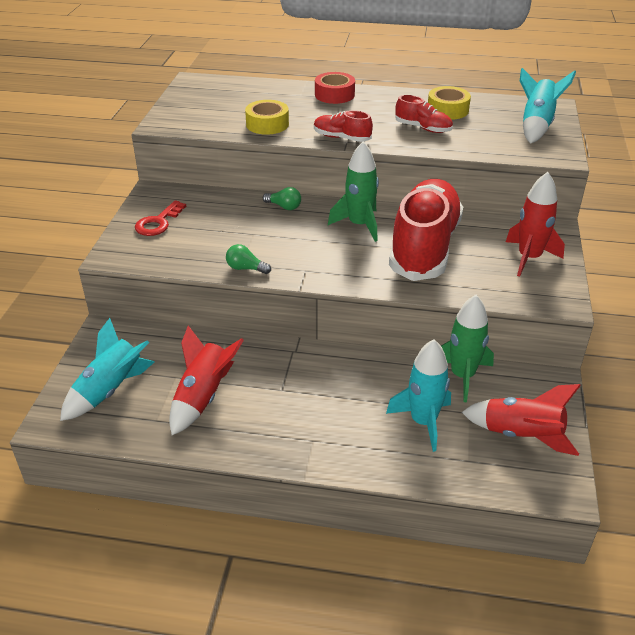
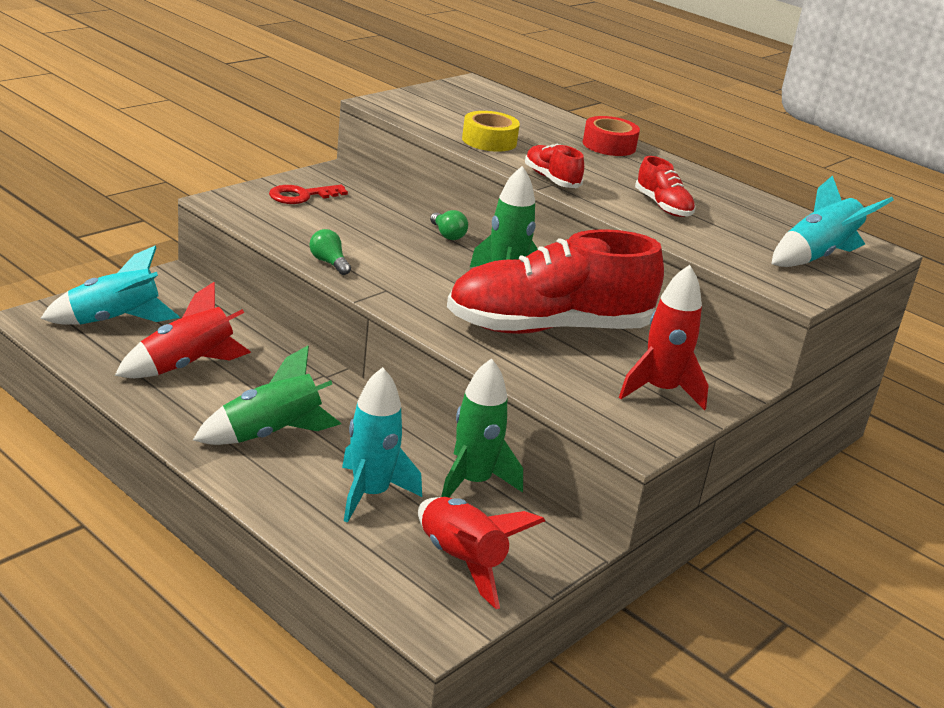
camera: 30 degrees right, 10 degrees down
red shoe [389,179,463,281] -> red shoe turned 150 degrees counterclockwise [447,229,664,334]
yellow tape [428,86,471,120] -> none
none -> green rocket [193,346,341,445]

